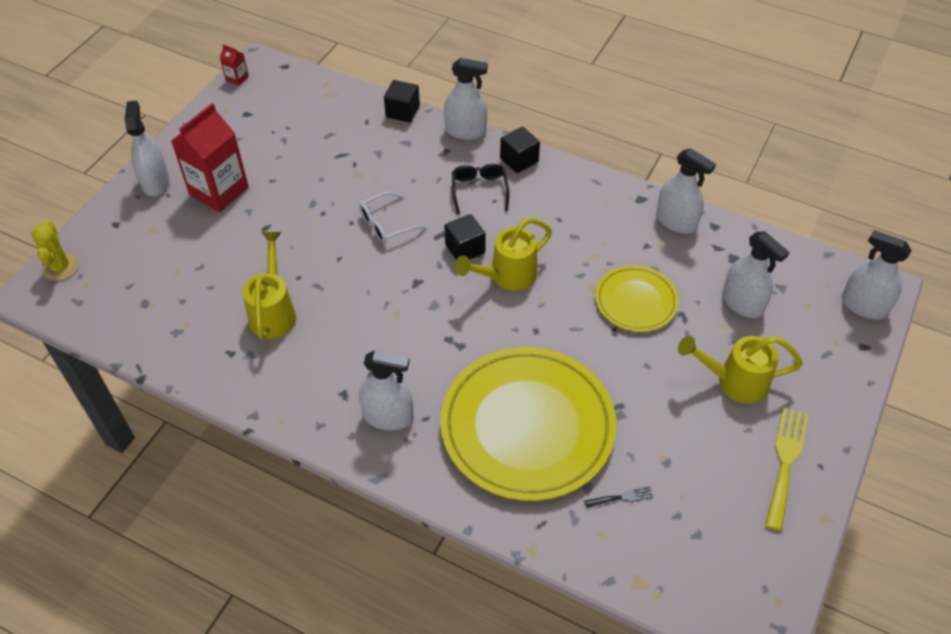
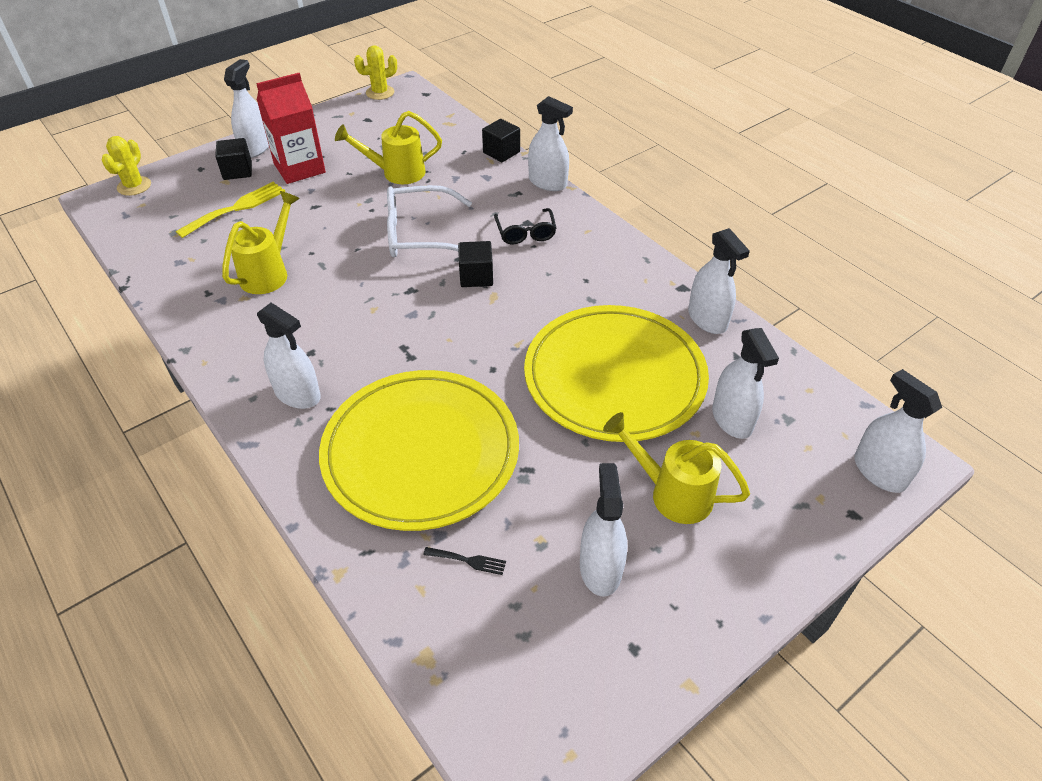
camera: 25 degrees right, 5 degrees down
red carton [220,44,249,86] -> yellow cactus [354,45,397,100]
white glasses [359,192,427,243] -> white glasses [387,185,472,257], size x1.68
black glasses [452,164,509,214] -> black glasses turned 150 degrees clockwise [494,208,556,244]
yellow watering can [455,218,552,291] -> yellow watering can moved to [335,111,442,184]
black cube [500,126,540,173] -> black cube moved to [215,138,252,180]
yellow plate [595,265,679,332] -> yellow plate [524,305,709,442], size x1.93
yellow fork [765,408,808,531] -> yellow fork moved to [176,182,285,238]
none -> white spray bottle [580,463,627,597]

